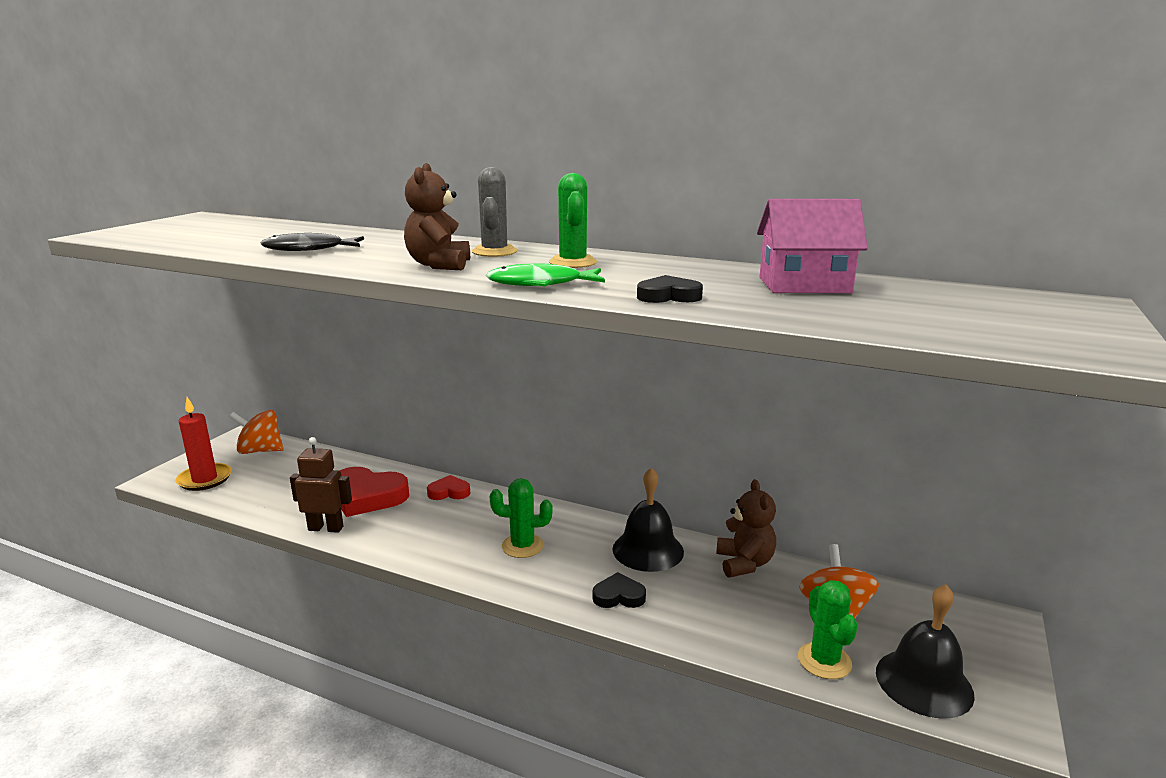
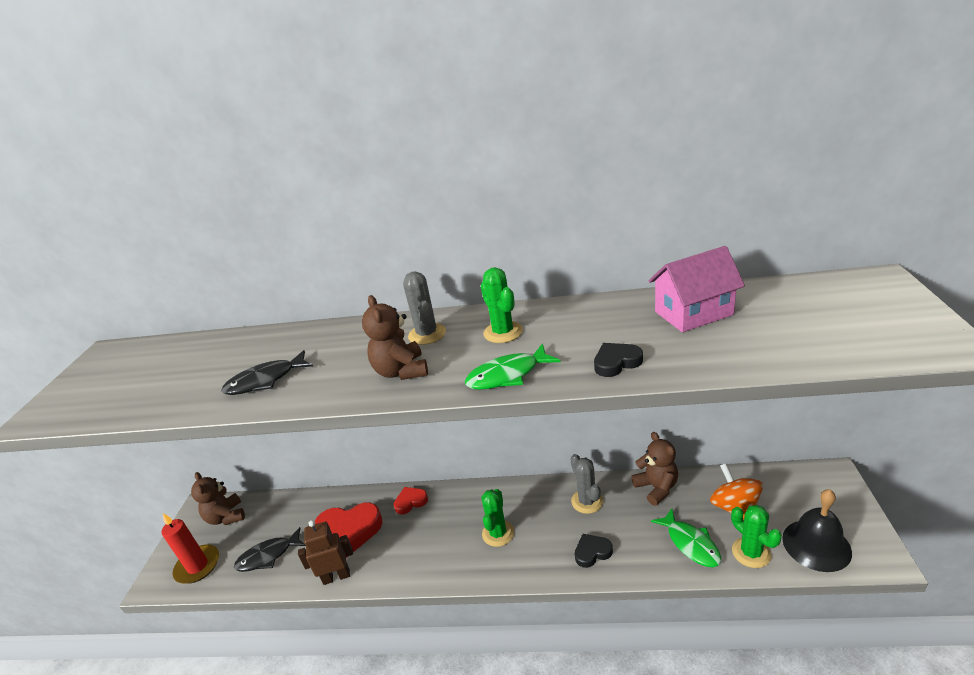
camera: 15 degrees left, 10 degrees up
orange spinning top [229,410,284,454] -> brown teddy bear [191,472,245,525]
green cactus [490,478,553,558] -> green cactus turned 60 degrees counterclockwise [481,489,514,547]
black bell [612,468,684,572] -> grey cactus [570,454,603,514]
none -> black fish [234,527,306,572]
none -> green fish [651,508,721,567]

